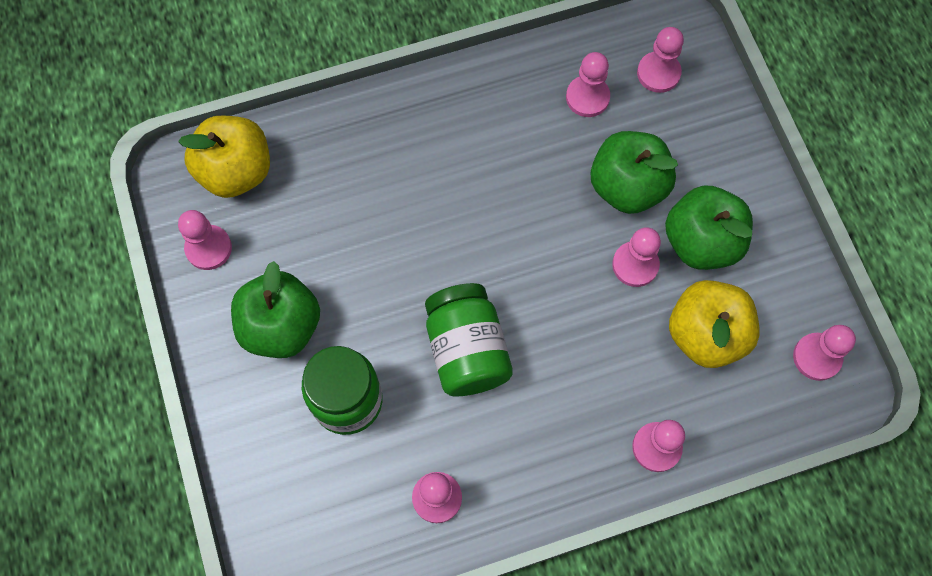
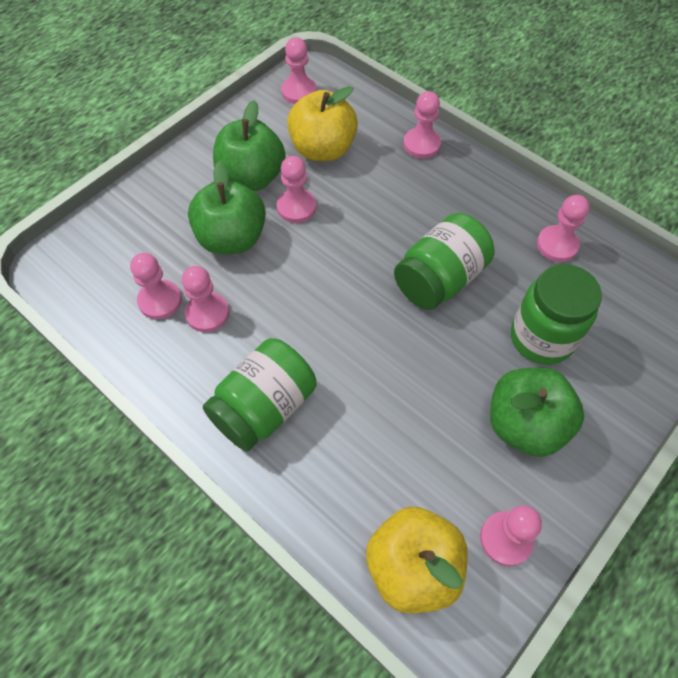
camera: 120 degrees left, 10 degrees down
pink pawn [637,27,684,93] -> pink pawn moved to [182,266,229,332]
none -> green jar [203,338,317,451]

